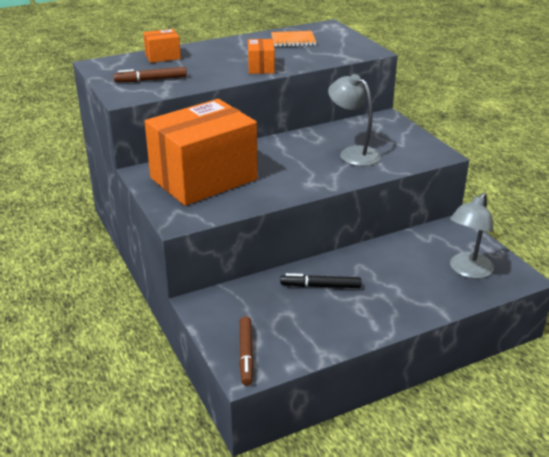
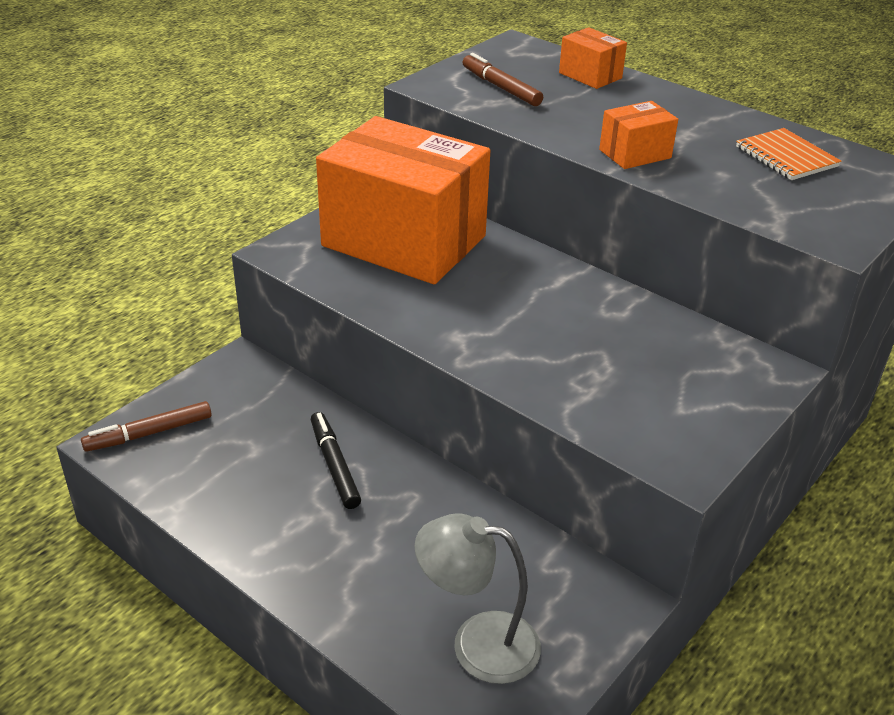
camera: 65 degrees right, 5 degrees up
grey lamp [328,74,381,166] -> none

